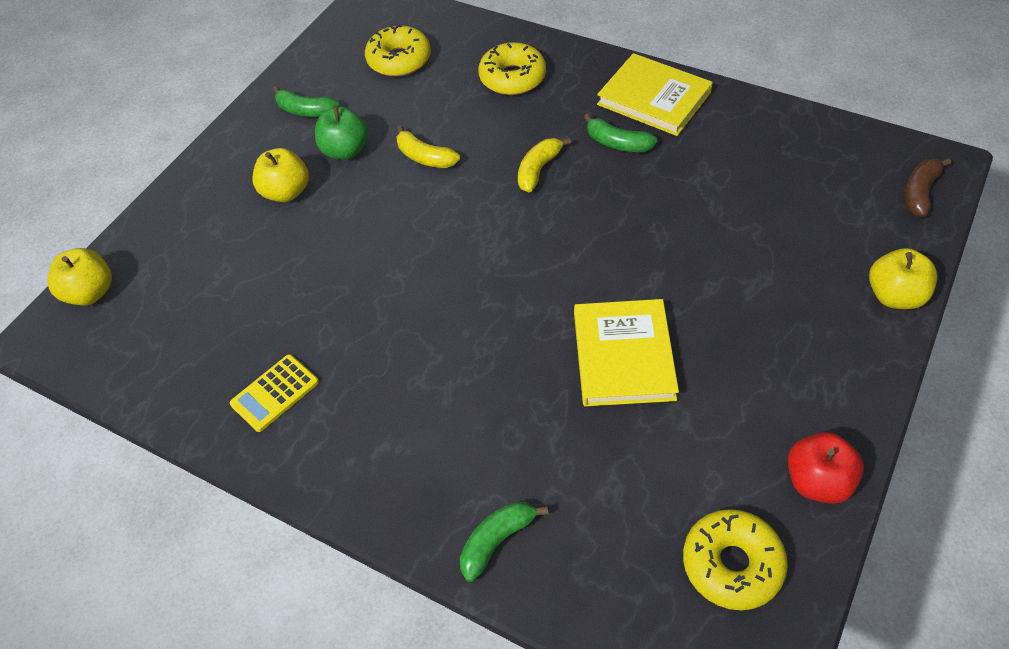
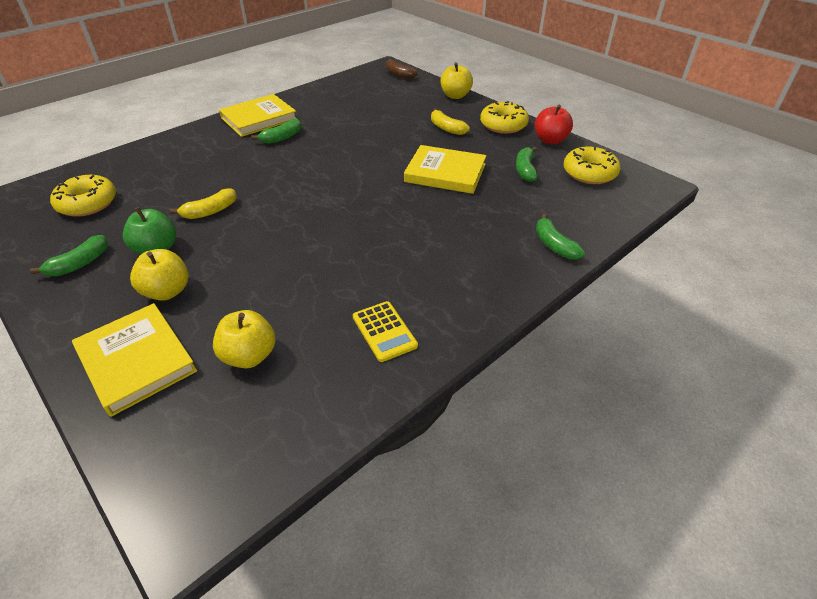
camera: 75 degrees left, 10 degrees down
yellow apple [48,248,112,305] -> yellow apple moved to [213,310,276,368]
yellow donut [478,42,546,95] -> yellow donut moved to [480,101,529,134]
yellow banana [518,138,571,192] -> yellow banana moved to [431,109,470,135]
none -> yellow book [72,303,197,417]
none -> green banana [516,147,537,182]

